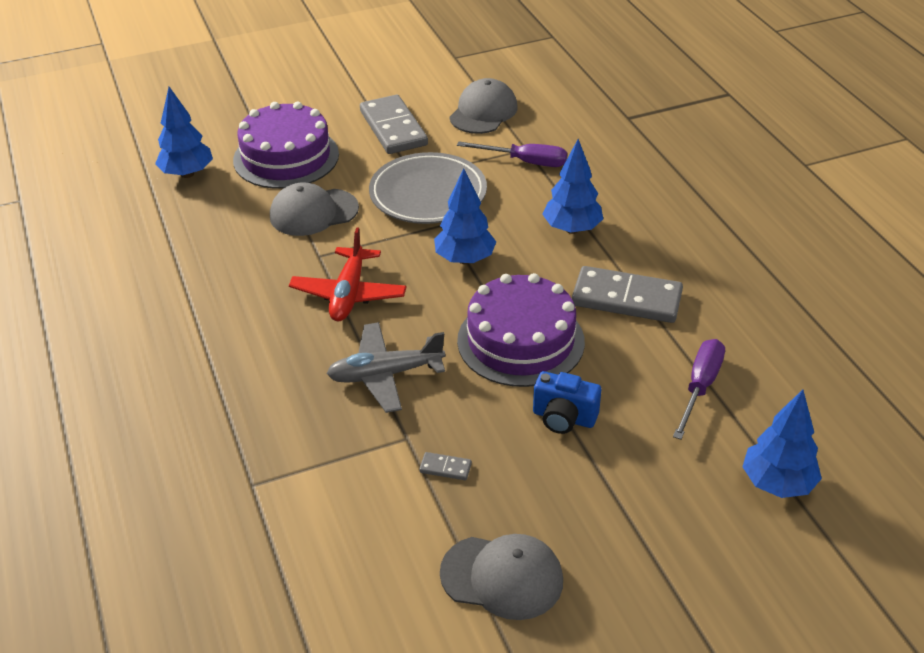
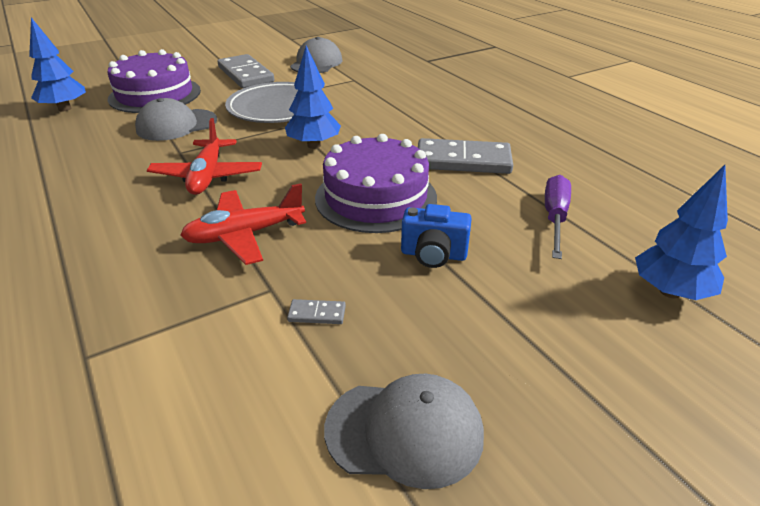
camera: 10 degrees left, 5 degrees down
grey plane [327,322,445,413] -> red plane [180,183,306,265]
purple screwdriver [457,141,567,167] -> none
blue tree [542,139,603,234] -> none

